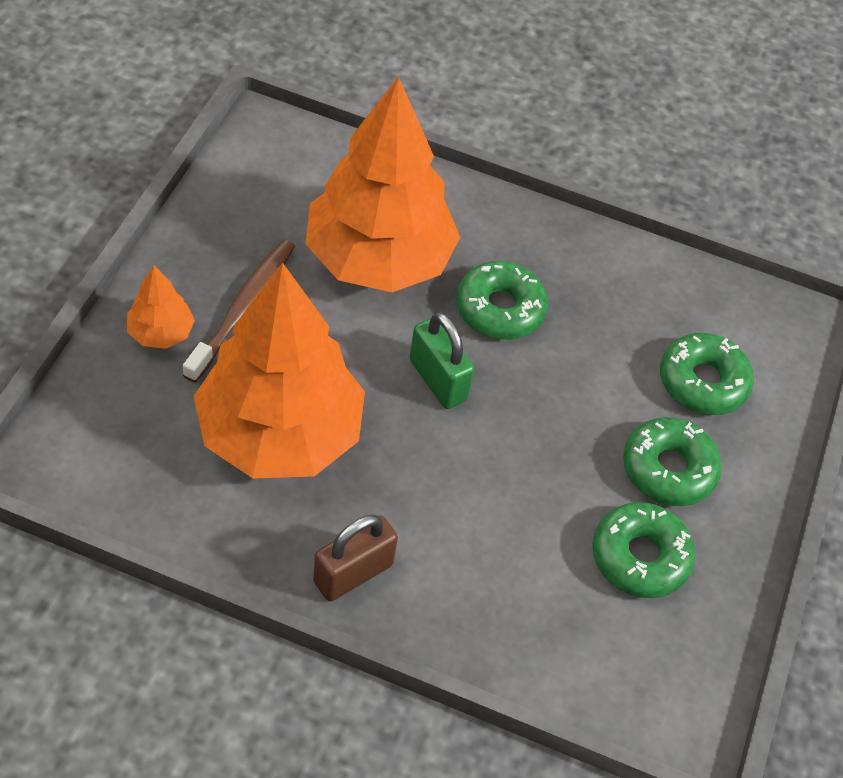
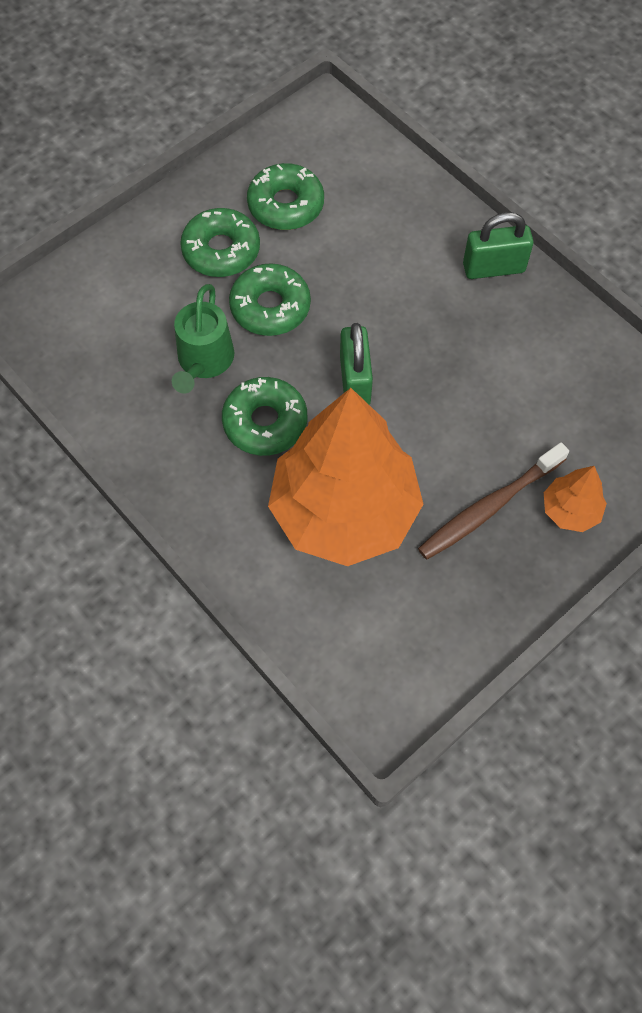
camera: 145 degrees left, 10 degrees up
orange tree [194,263,365,479] -> none
brown padlock [313,514,398,602] -> green padlock [463,212,533,279]
green donut [660,333,754,415] -> green donut moved to [229,263,311,336]
none -> green watering can [172,284,234,393]

